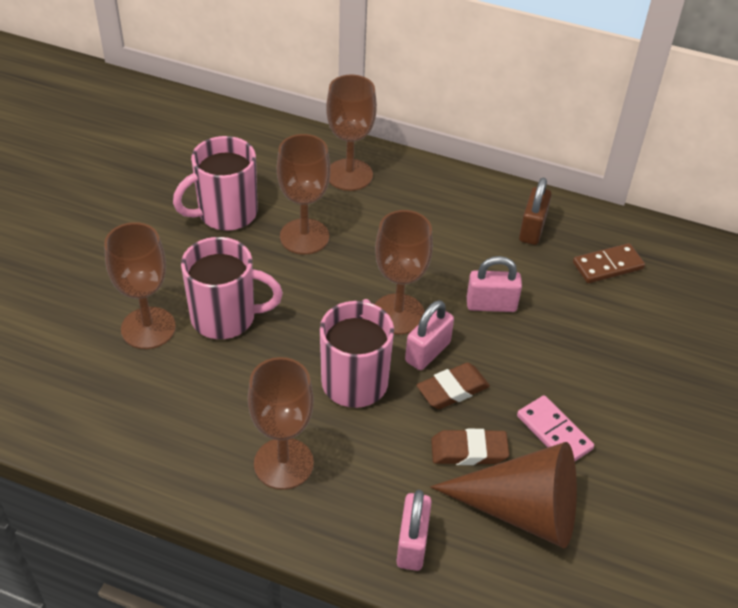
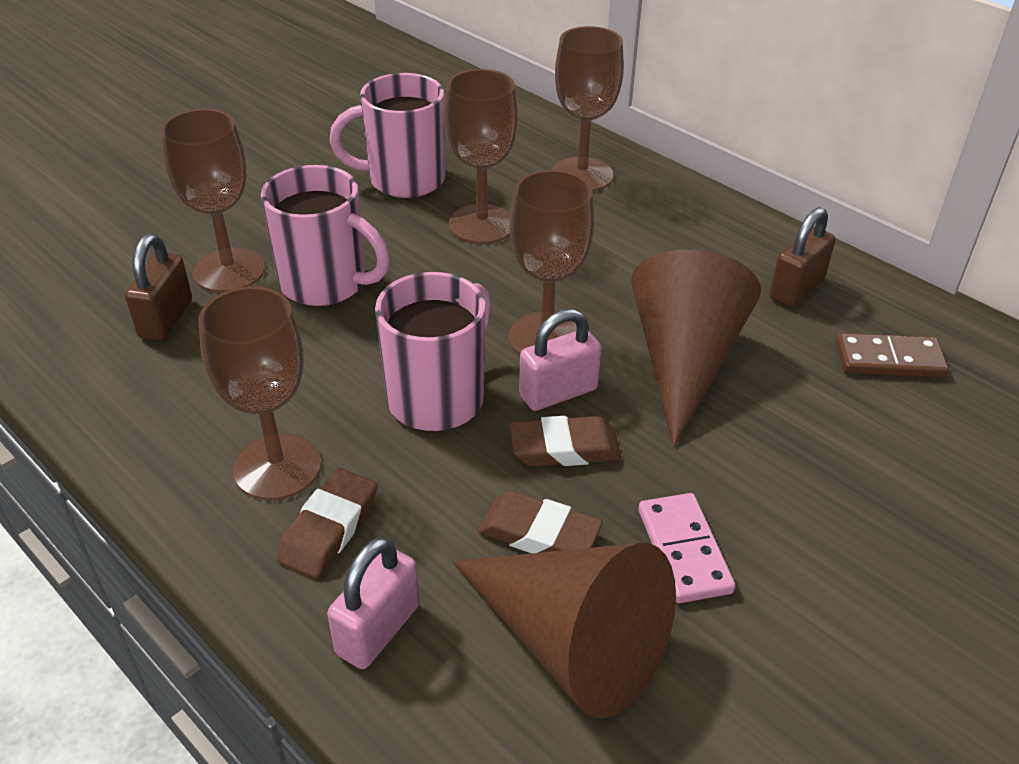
camera: 25 degrees right, 5 degrees down
pink padlock [467,256,522,312] -> brown cone [631,250,761,447]
none -> brown padlock [125,234,192,341]
none -> brown eraser [276,468,378,578]

